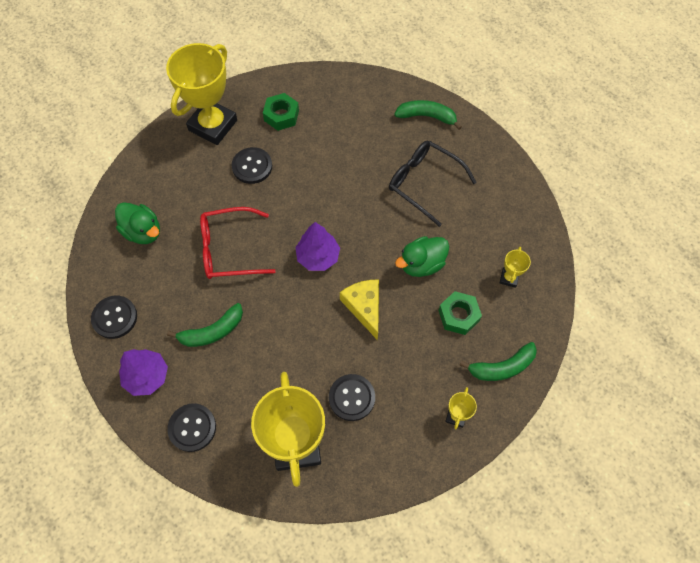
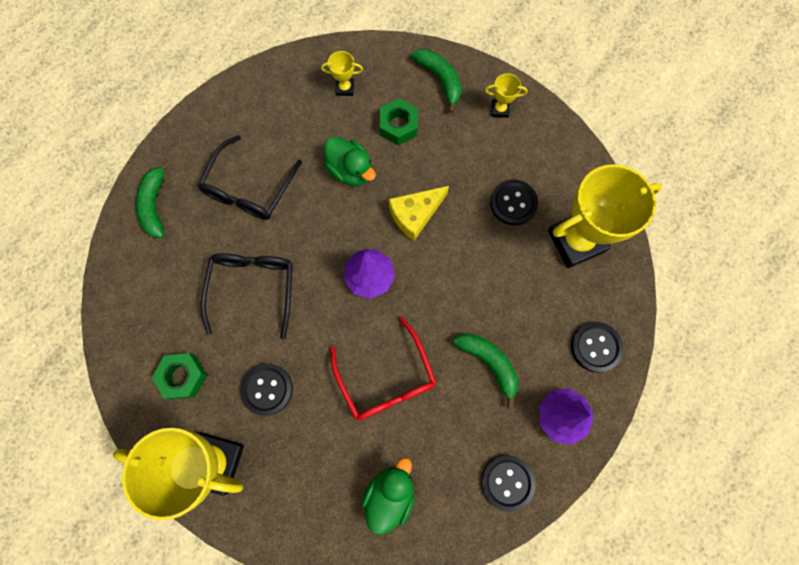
camera: 105 degrees left, 10 degrees up
none -> black glasses [200,253,293,340]

